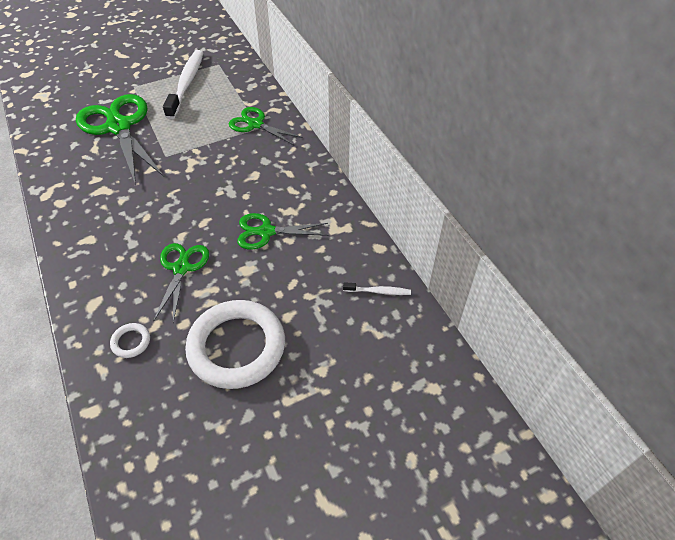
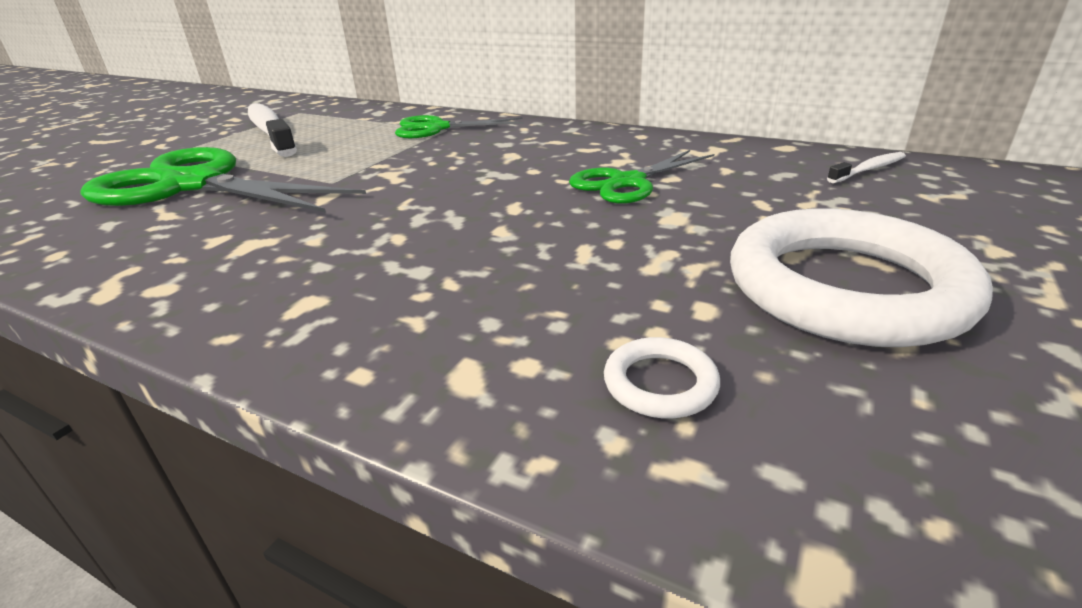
camera: 35 degrees left, 20 degrees down
green scissors [153,243,209,323] -> none

